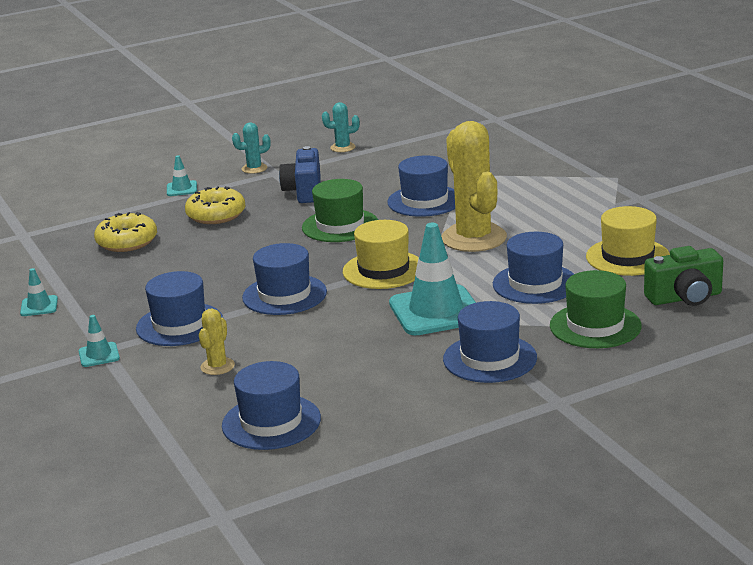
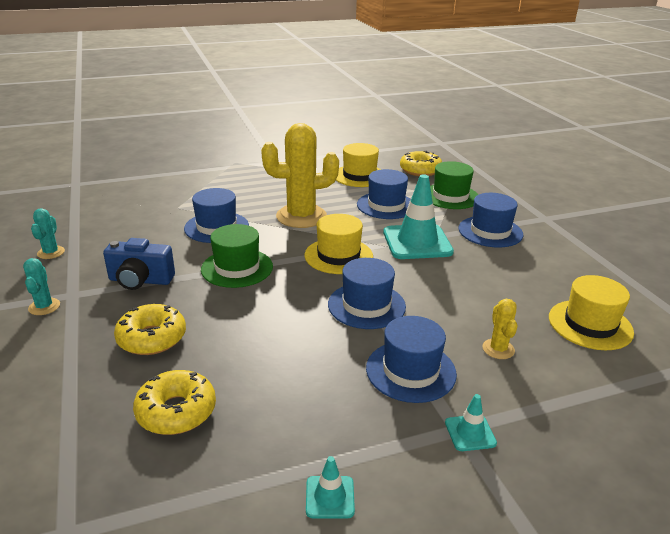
camera: 85 degrees left, 5 degrees up
turquoise traffic cone [167,155,197,196] -> none
yellow cactus [199,308,235,375] -> yellow cactus turned 60 degrees clockwise [482,299,517,359]
blue hat [222,361,321,450] -> yellow hat [549,275,634,350]
green camera [644,246,723,306] -> yellow donut [400,151,442,176]

